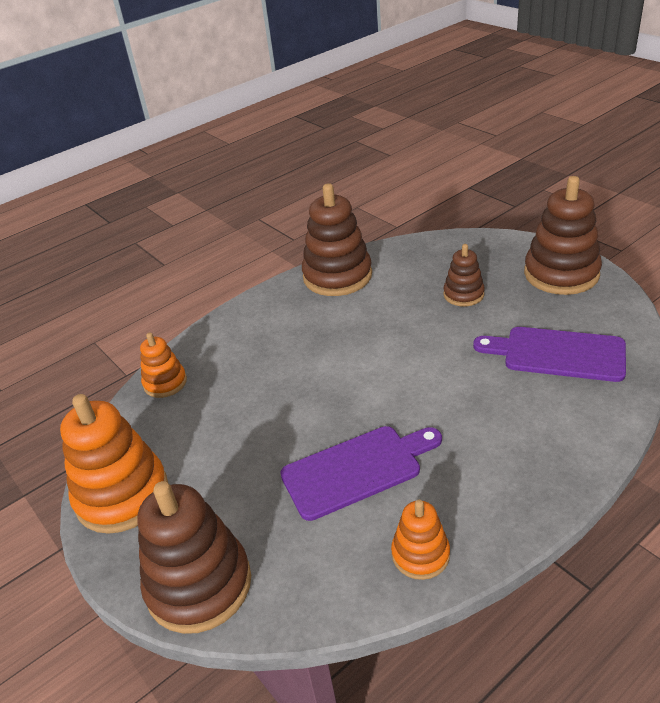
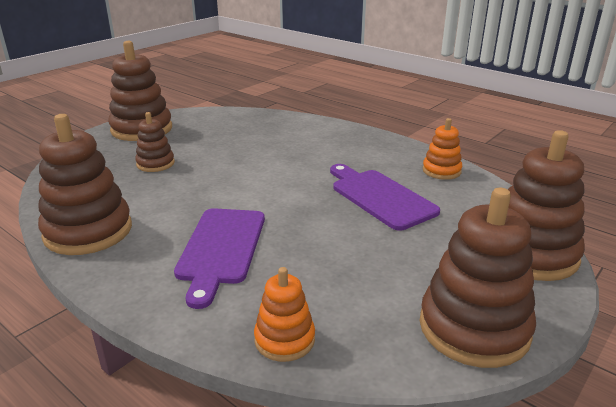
camera: 105 degrees left, 10 degrees down
orange stacking toy [60,394,168,534] -> brown stacking toy [420,188,536,368]
purple cutting board [473,327,626,382] -> purple cutting board moved to [174,208,265,309]

